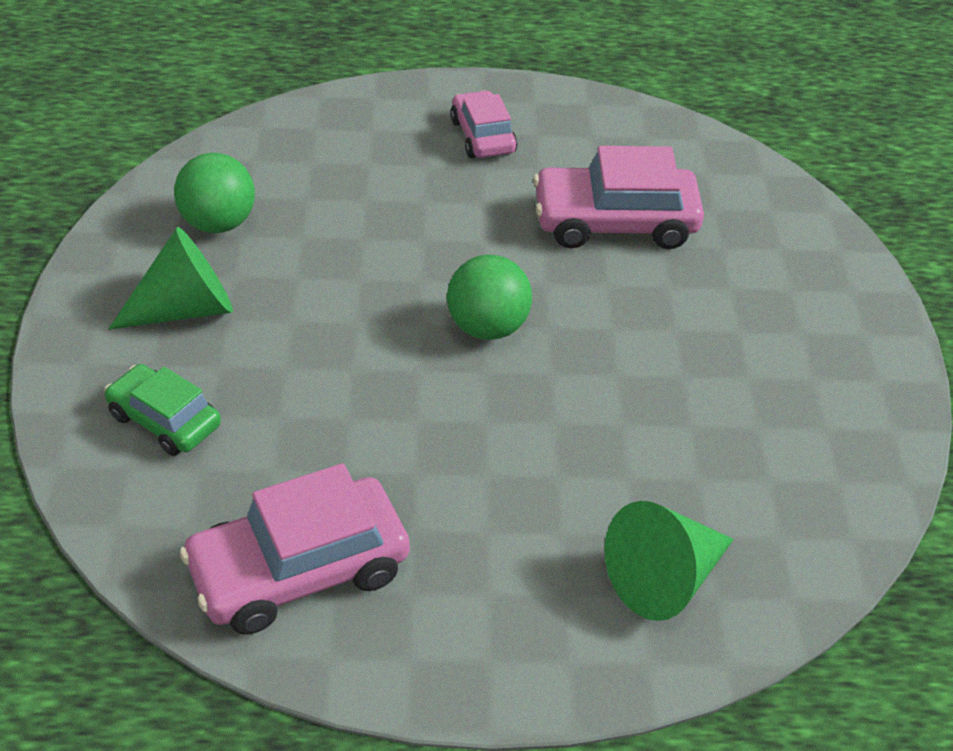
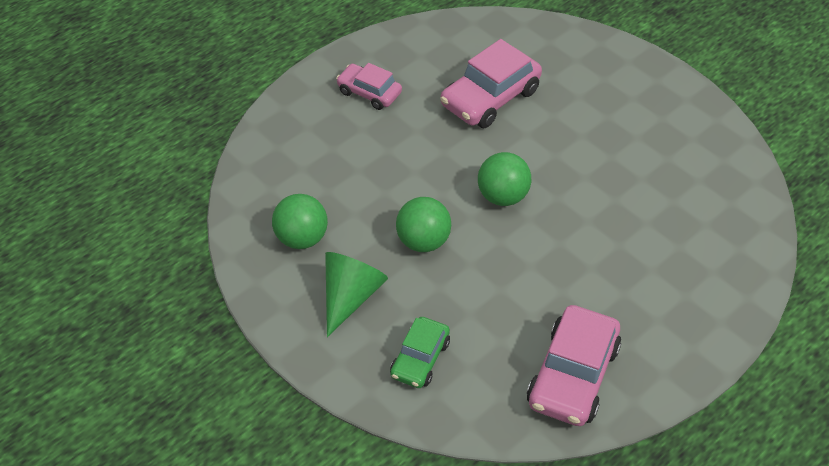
camera: 40 degrees left, 5 degrees up
green car [104,364,221,456] -> green car turned 60 degrees counterclockwise [390,317,450,388]
green cone [604,501,734,621] -> none
none -> green ball [396,197,451,252]

